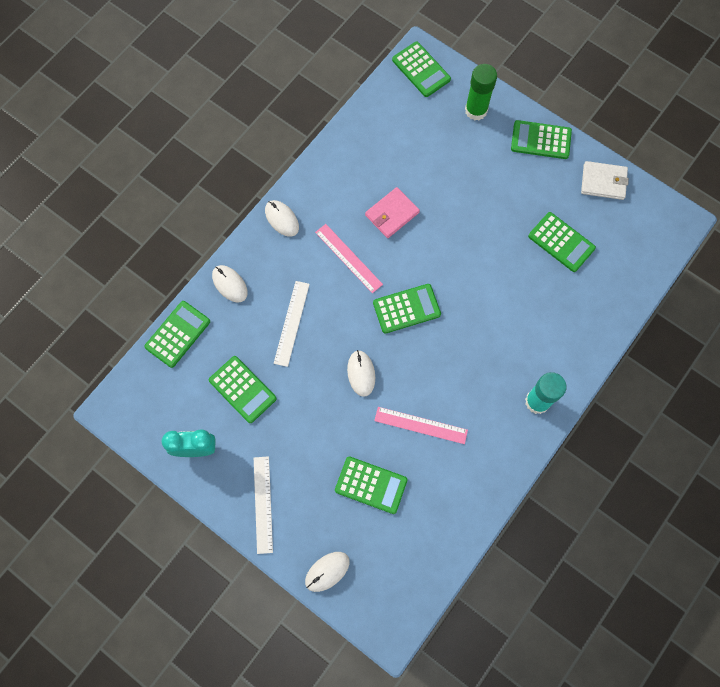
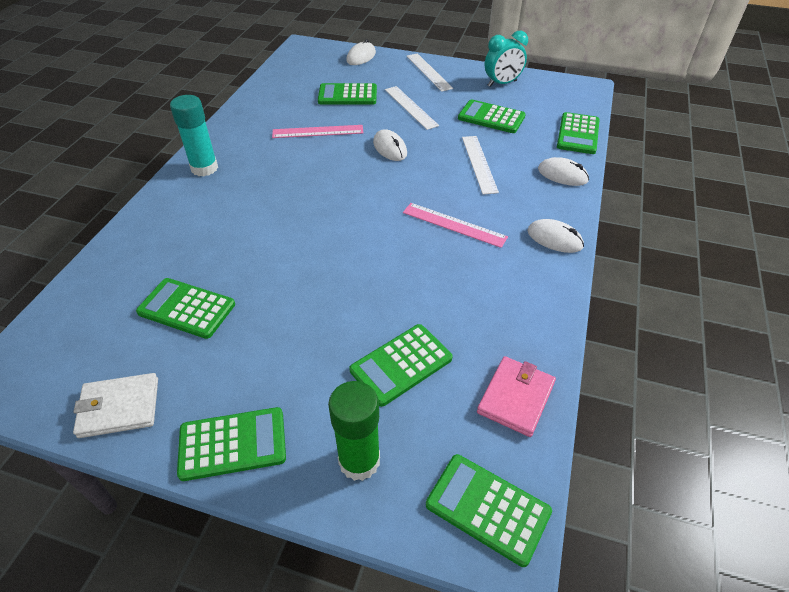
camera: 160 degrees right, 25 degrees down
pink wallet [365,187,420,238] -> pink wallet moved to [477,356,556,437]
green calculator [373,284,441,334] -> green calculator moved to [349,324,453,407]
none -> white ruler [385,86,439,130]

